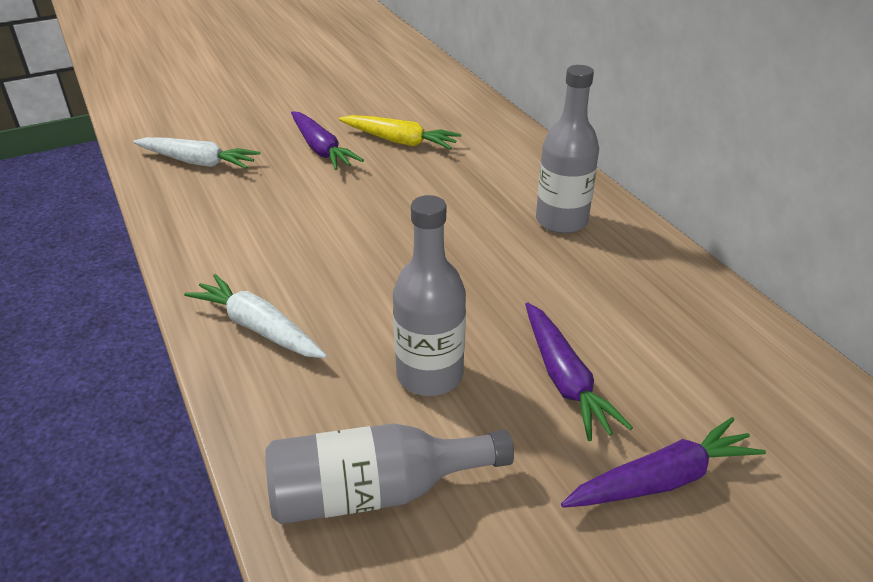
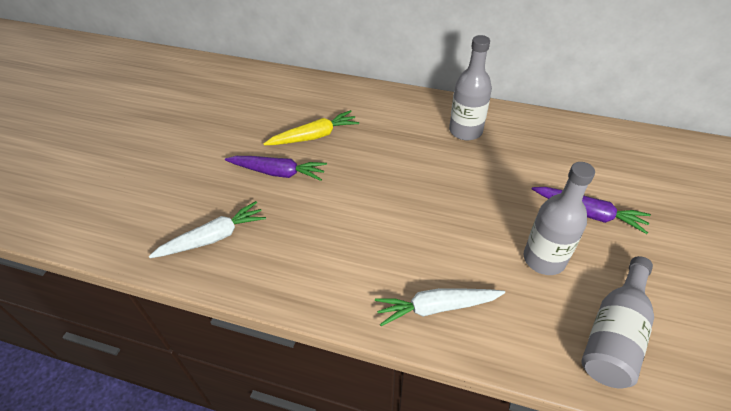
camera: 45 degrees left, 10 degrees up
purple carrot [561,417,766,508] -> none

